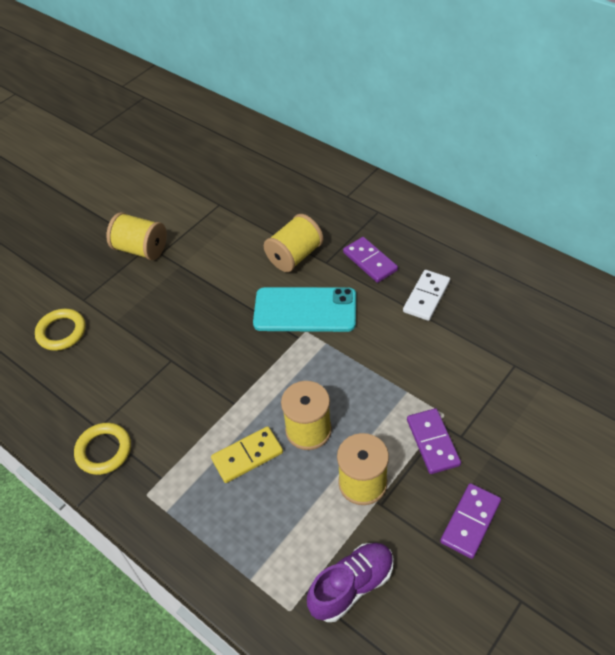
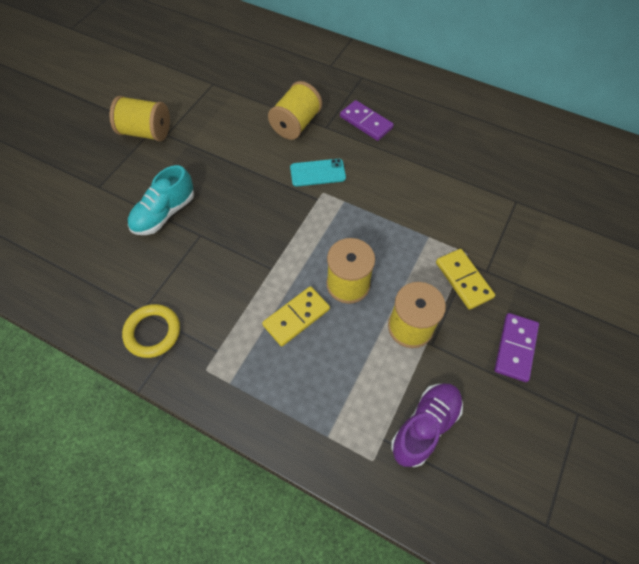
camera: 15 degrees left, 10 degrees up
yellow ring [35,309,86,351] -> none
turquoise phone [253,287,356,332] -> turquoise phone [290,159,346,187], size x0.57
white domino [403,270,450,321] -> none
purple domino [407,408,461,474] -> yellow domino [436,249,495,310]
none -> turquoise shoe [128,165,194,235]

